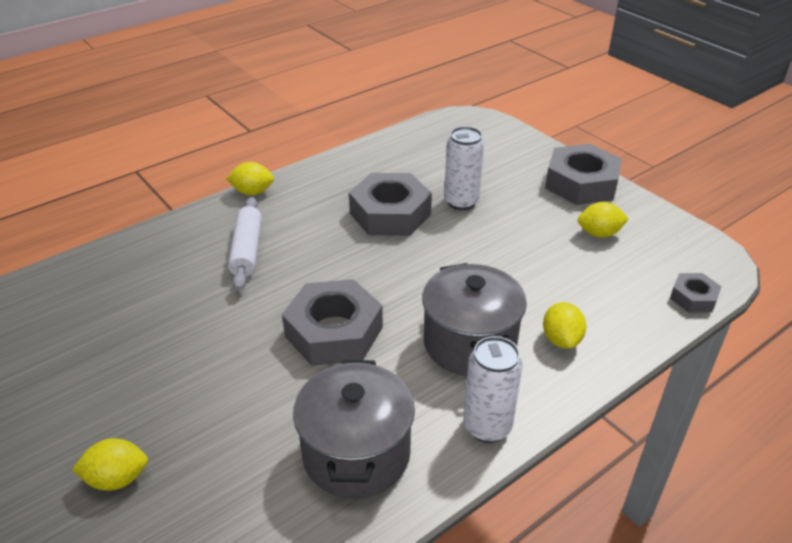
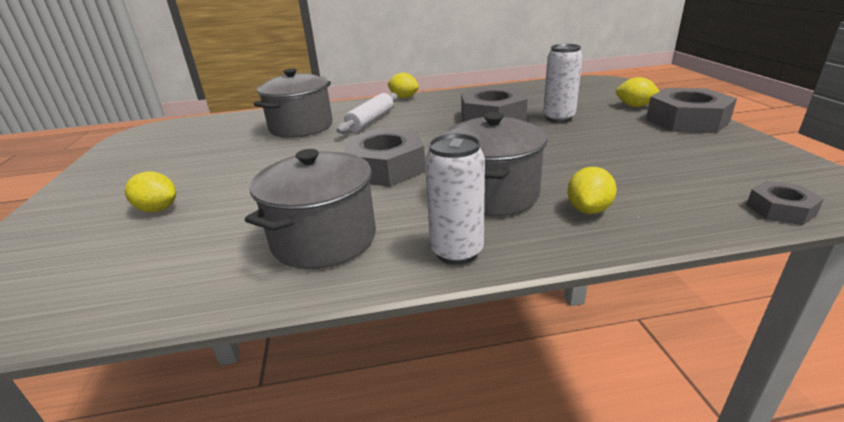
camera: 30 degrees right, 10 degrees down
yellow lemon [578,202,629,237] -> yellow lemon moved to [616,77,659,107]
none -> grey pot [254,68,333,138]

